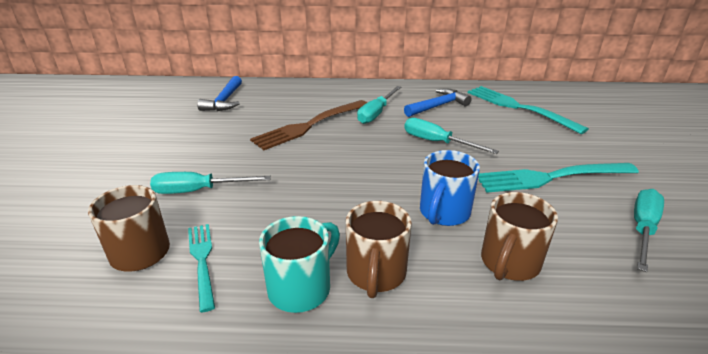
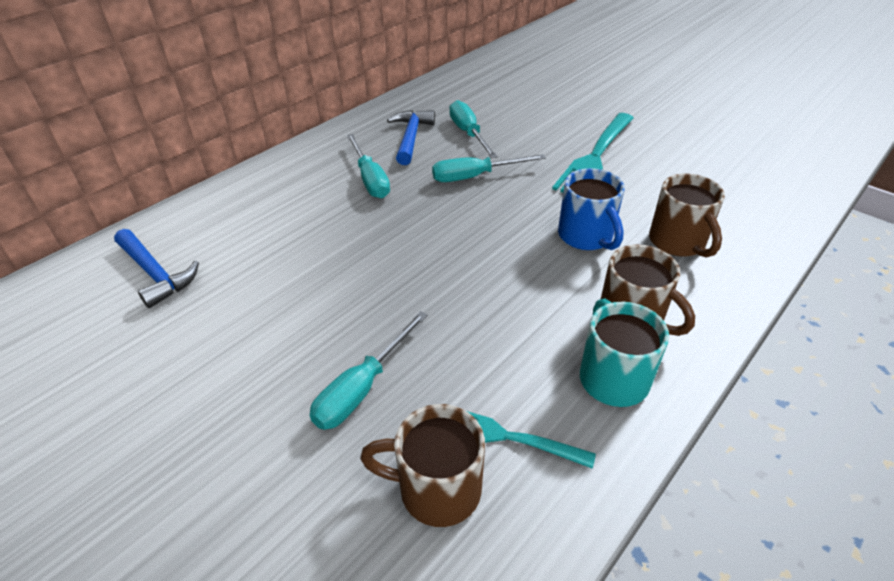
camera: 50 degrees left, 10 degrees up
brown fork [250,100,367,150] -> none
turquoise fork [468,86,589,134] -> none
turquoise screwdriver [634,189,664,272] -> turquoise screwdriver moved to [449,100,498,158]

